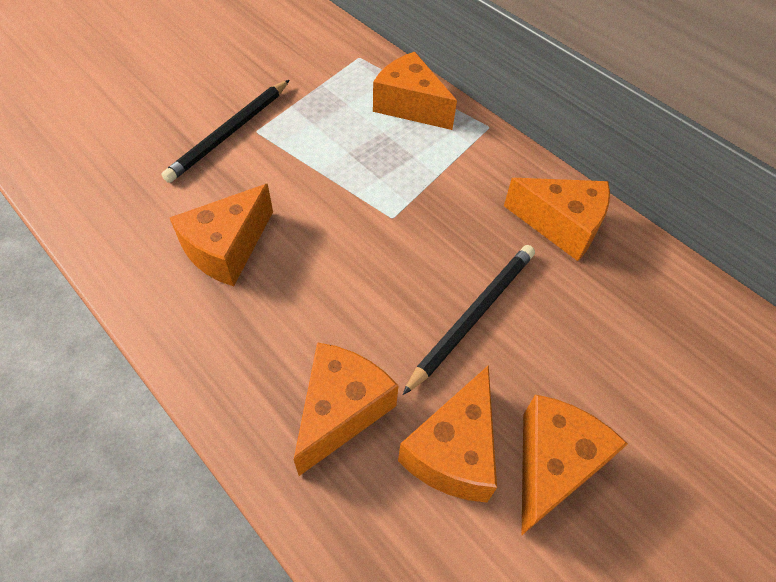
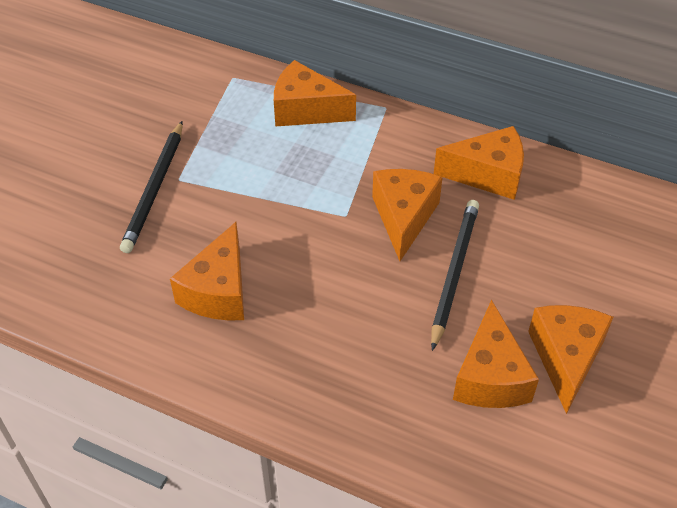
camera: 20 degrees left, 5 degrees down
orange cheese [294,342,399,476] -> orange cheese moved to [372,169,443,261]

